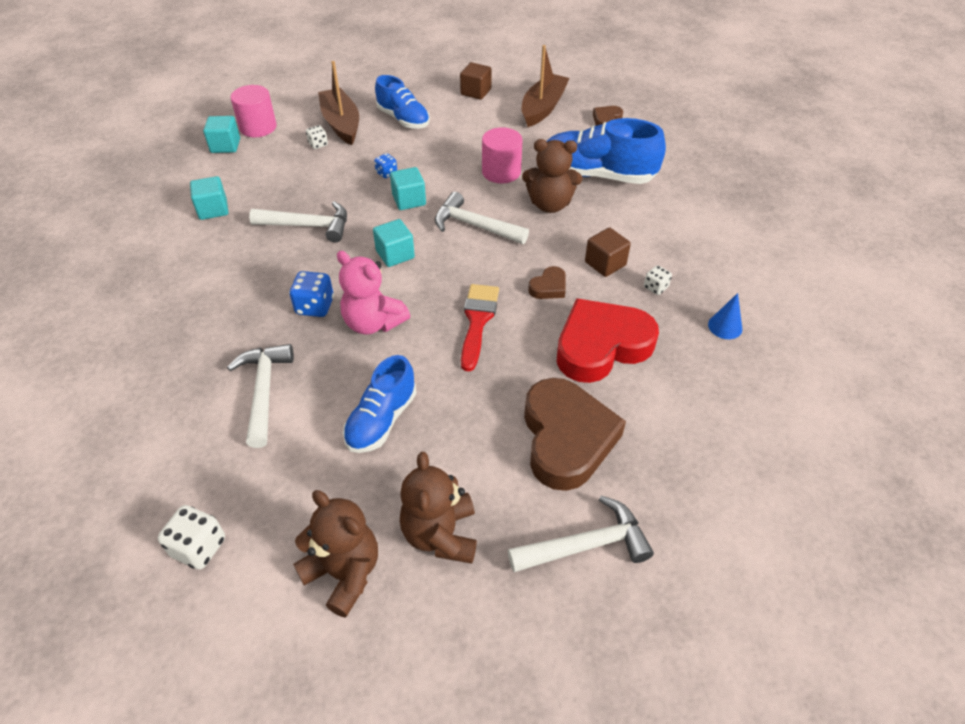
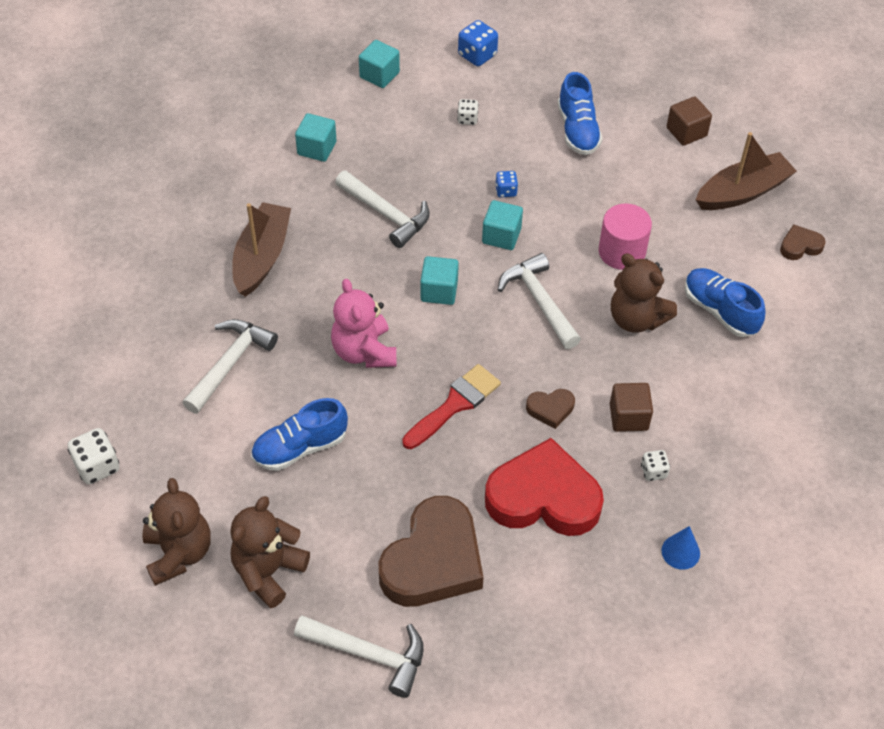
camera: 35 degrees right, 5 degrees up
pink cylinder [231,85,276,137] -> none
blue dice [289,271,334,317] -> blue dice moved to [458,20,498,66]
brown boat [318,61,359,145] -> brown boat moved to [232,202,291,297]
blue shoe [546,118,666,184] -> blue shoe [685,268,766,337], size x0.64

